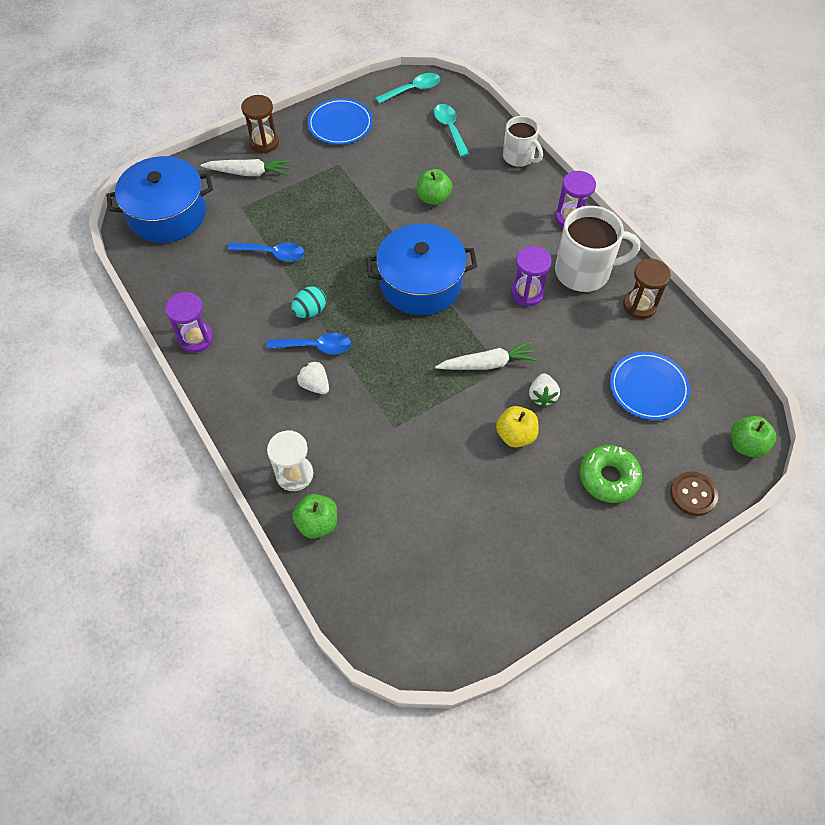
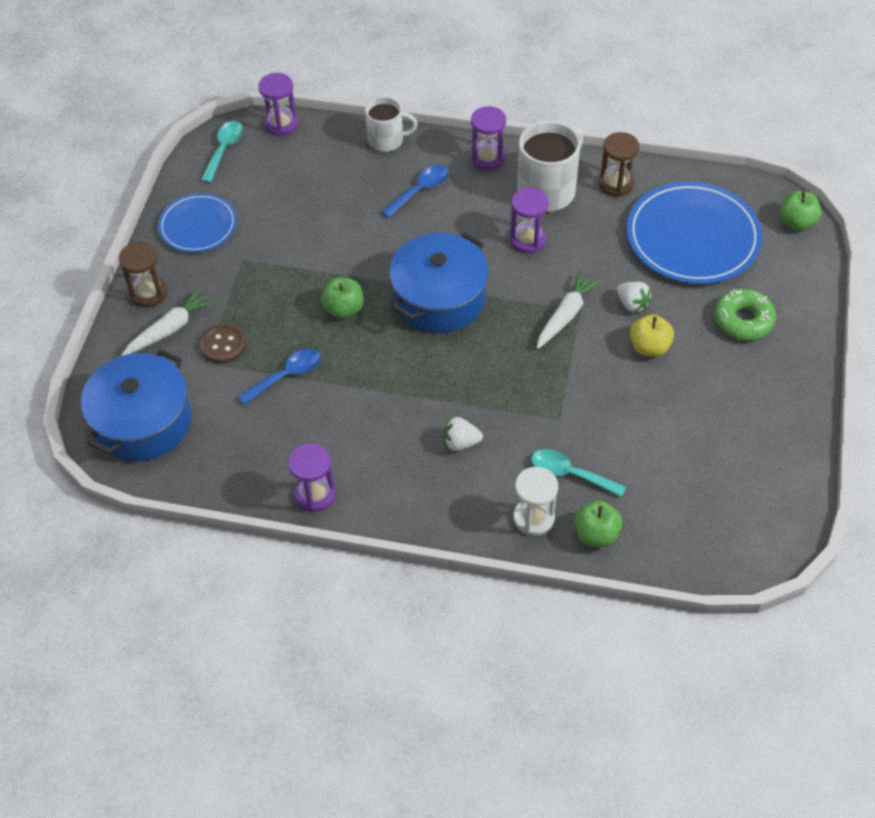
camera: 45 degrees left, 5 degrees down
blue spoon [267,333,351,354] -> blue spoon moved to [381,165,449,218]
turquoise egg [291,287,326,318] -> none
green apple [417,169,453,205] -> green apple moved to [321,277,363,319]
turquoise spoon [434,104,469,157] -> turquoise spoon moved to [531,449,626,497]
blue plate [610,352,690,420] -> blue plate [626,181,762,284], size x1.69
brown button [670,471,718,516] -> brown button moved to [200,324,246,364]
none -> purple hourglass [258,73,298,136]

